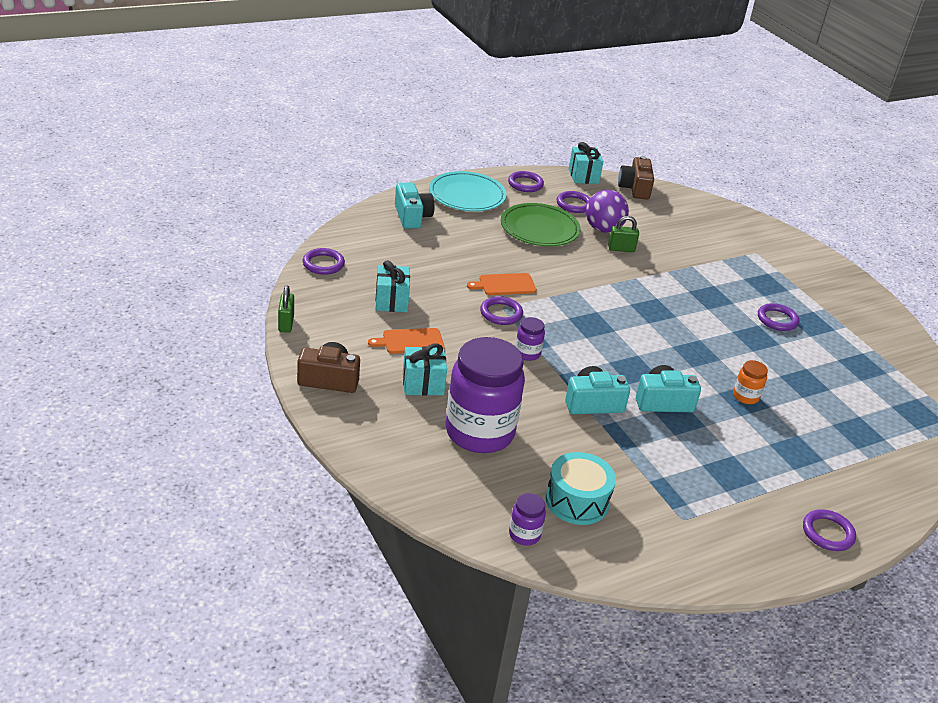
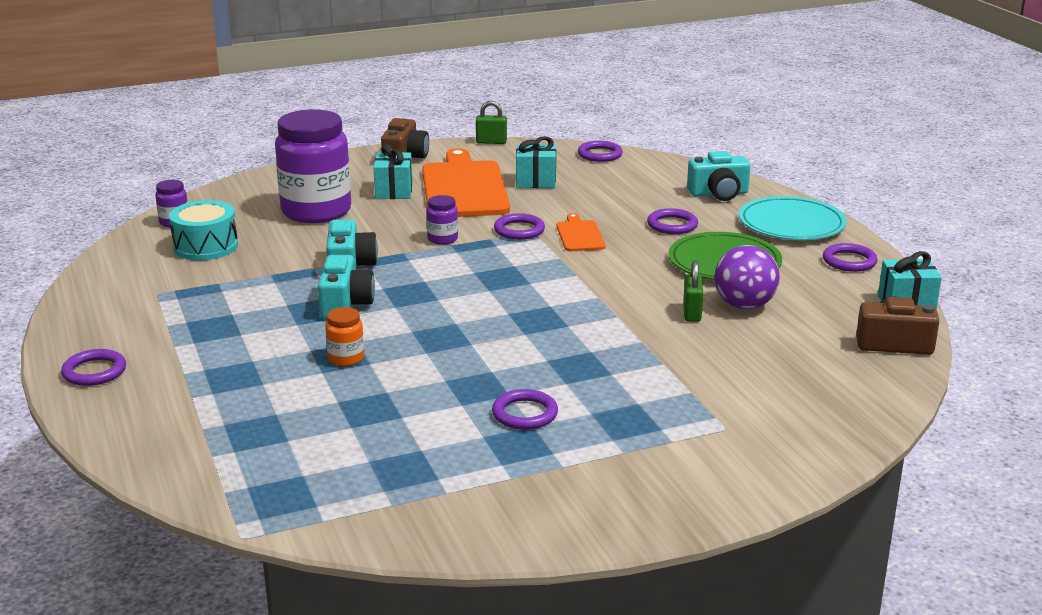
camera: 100 degrees right, 10 degrees down
orange cutting board [368,328,444,354] -> orange cutting board [422,148,510,217], size x2.12
purple ring [557,191,590,213] -> purple ring moved to [647,208,698,234]

